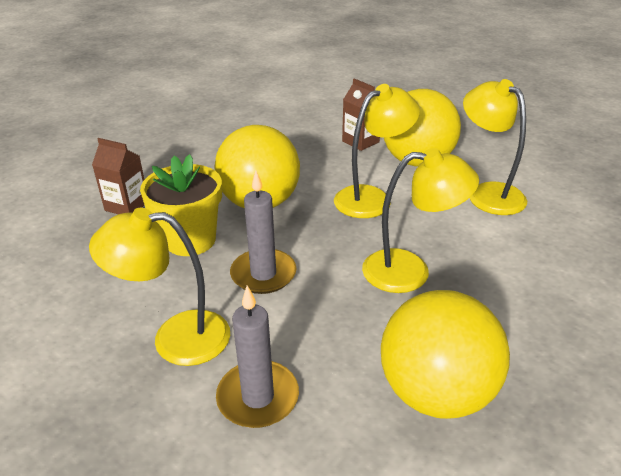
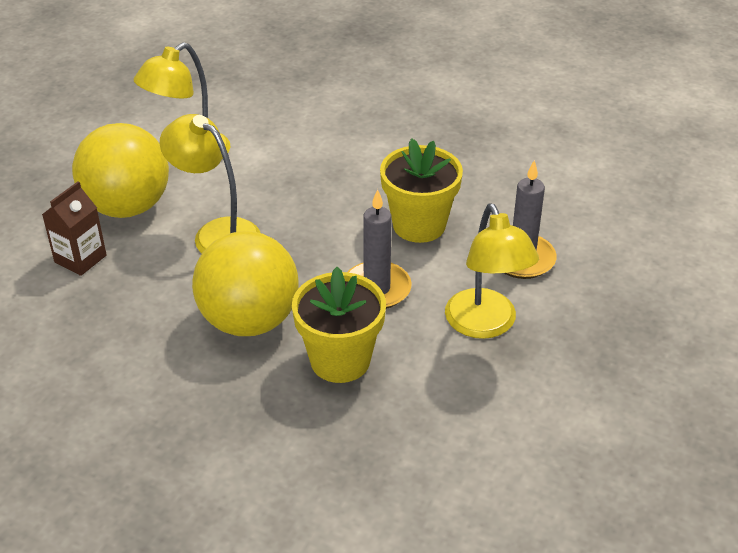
camera: 105 degrees left, 5 degrees up
brown carton [92,138,144,214] -> none
yellow lamp [362,148,479,293] -> none
yellow ball [381,290,510,419] -> none
none -> yellow flower pot [380,138,463,243]

